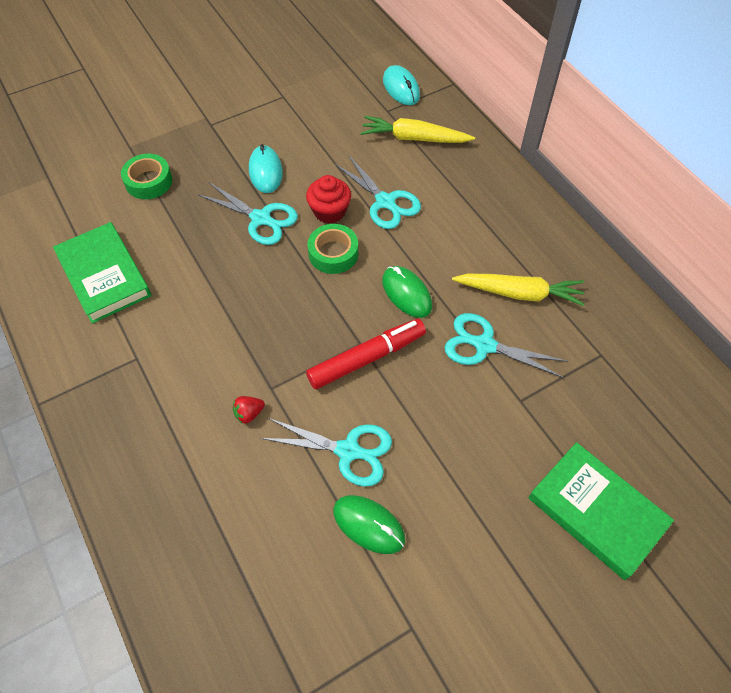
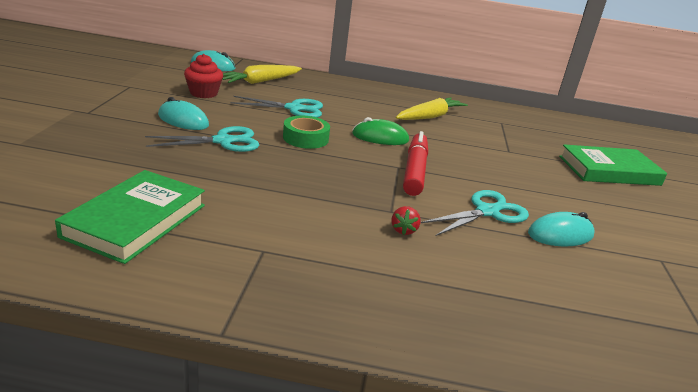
camera: 55 degrees left, 30 degrees down
green book [53,222,151,324] -> green book turned 75 degrees counterclockwise [55,170,205,264]
green tape [121,154,172,199] -> none
red cupcake [306,175,351,223] -> red cupcake moved to [184,54,223,98]
green mouse [333,495,405,554] -> turquoise mouse [528,212,595,247]
turquoise scissors [445,313,568,378] -> none

